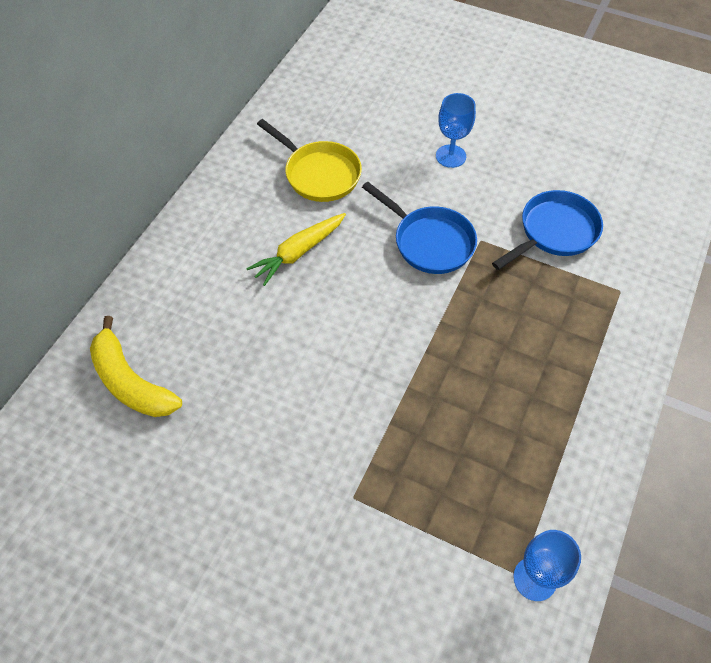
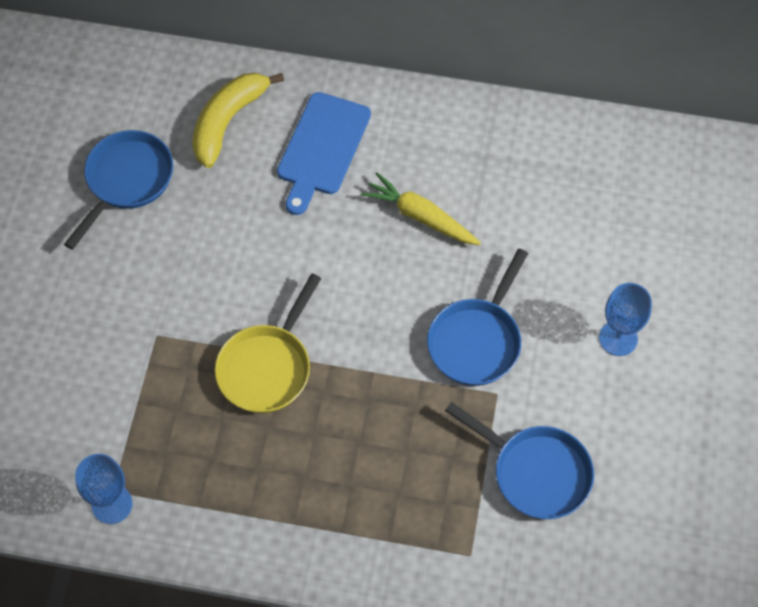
camera: 75 degrees right, 5 degrees up
yellow pan [257,119,362,202] -> yellow pan moved to [215,274,322,413]
none -> blue pan [64,130,173,250]
none -> blue cutting board [277,92,371,215]

